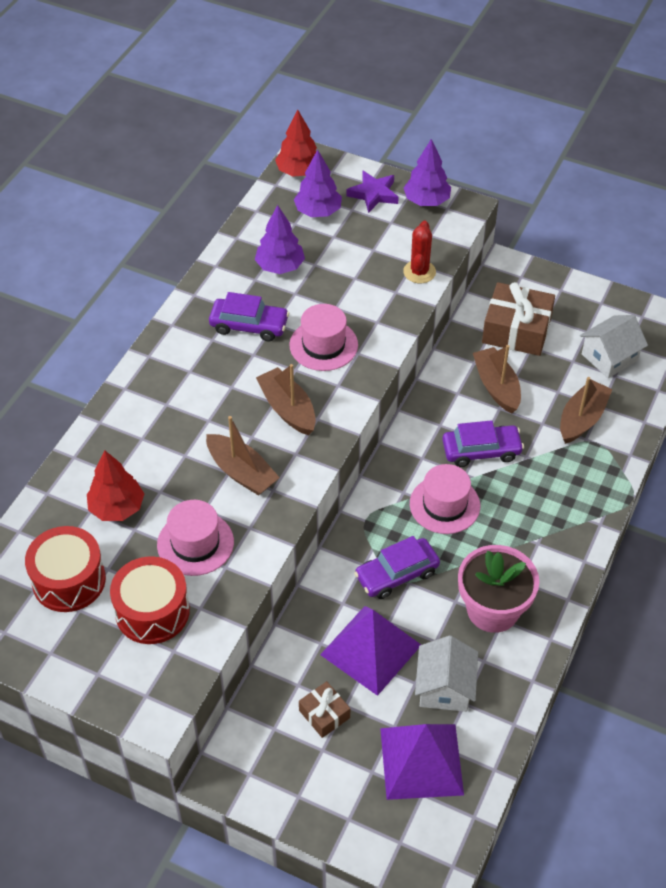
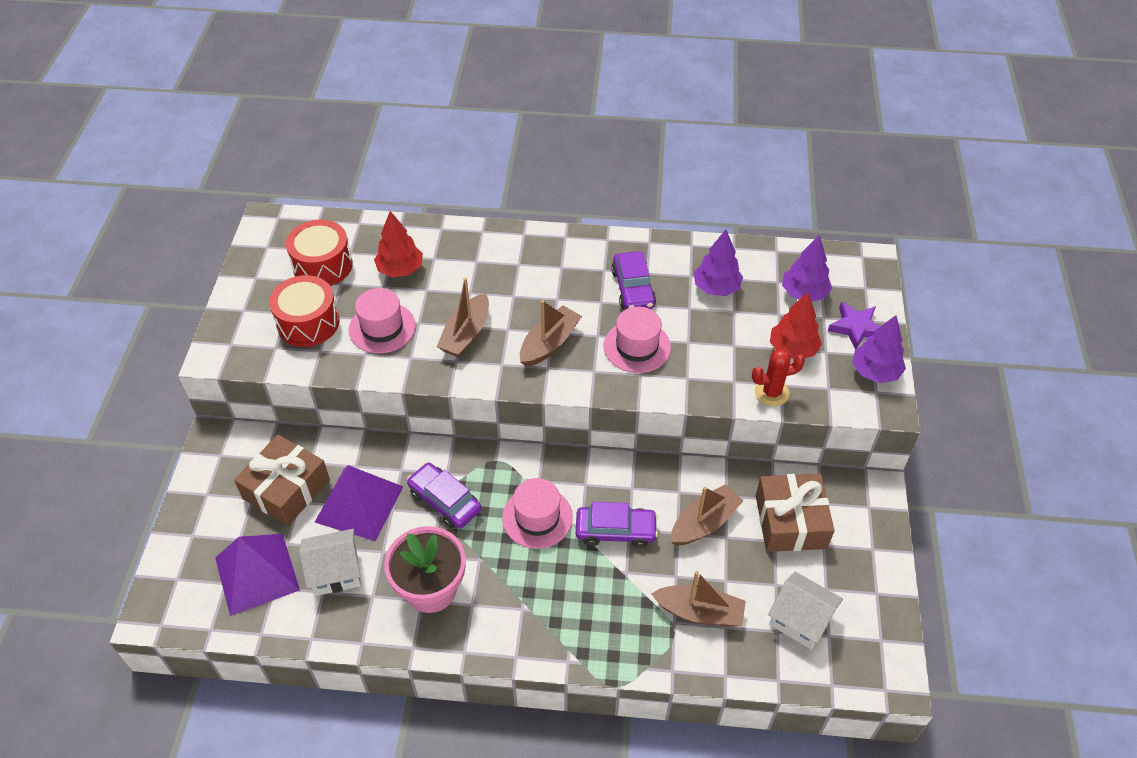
camera: 70 degrees right, 0 degrees up
red tree [275,109,317,177] -> red tree moved to [770,292,822,359]
brown gift [299,681,350,738] -> brown gift [234,435,330,526], size x1.90
purple car [442,420,524,467] -> purple car turned 60 degrees counterclockwise [576,502,658,548]

